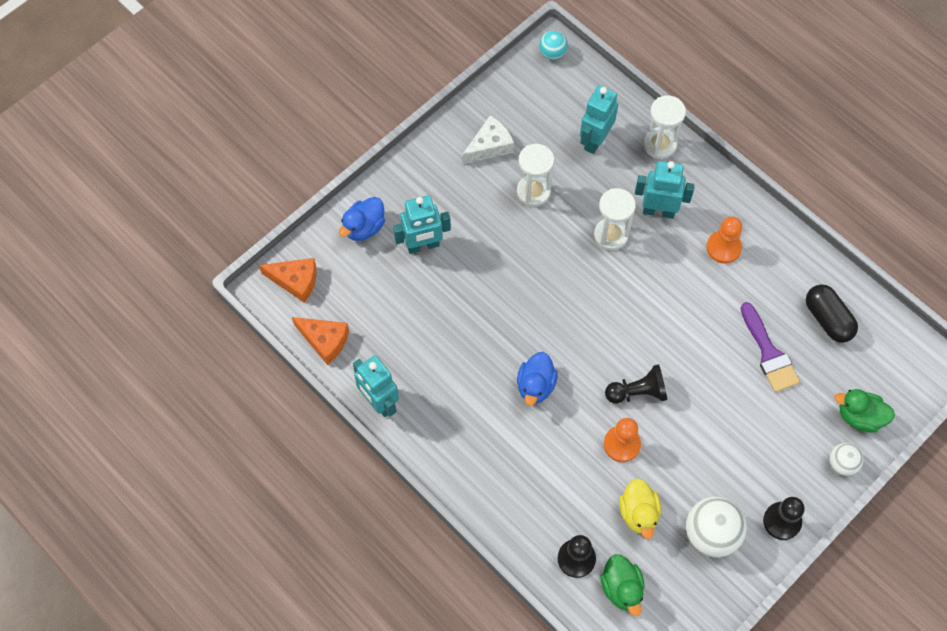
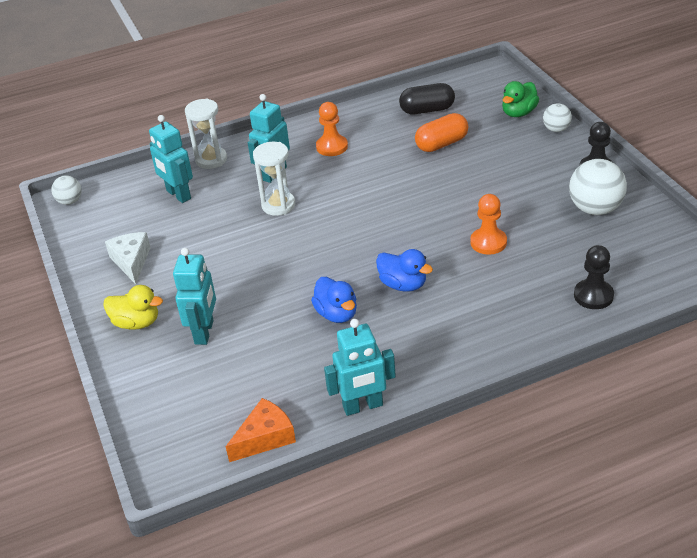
camera: 65 degrees left, 25 degrees down
orange cheese [259,258,316,303] -> none
blue duck [339,197,385,241] -> blue duck moved to [311,277,357,323]
white hourglass [517,144,554,207] -> none
turquoise ball [539,31,568,60] -> white ball [51,175,82,205]
green duck [600,554,645,616] -> none
black pawn [605,364,667,404] -> none
yellow duck [619,478,661,539] -> yellow duck moved to [103,285,163,330]
purple brush [740,302,800,392] -> orange capsule [415,113,468,152]

